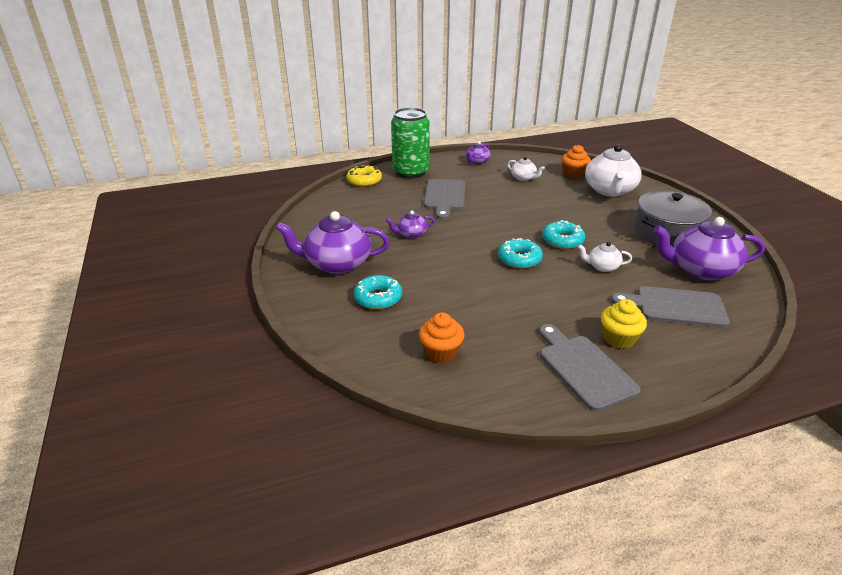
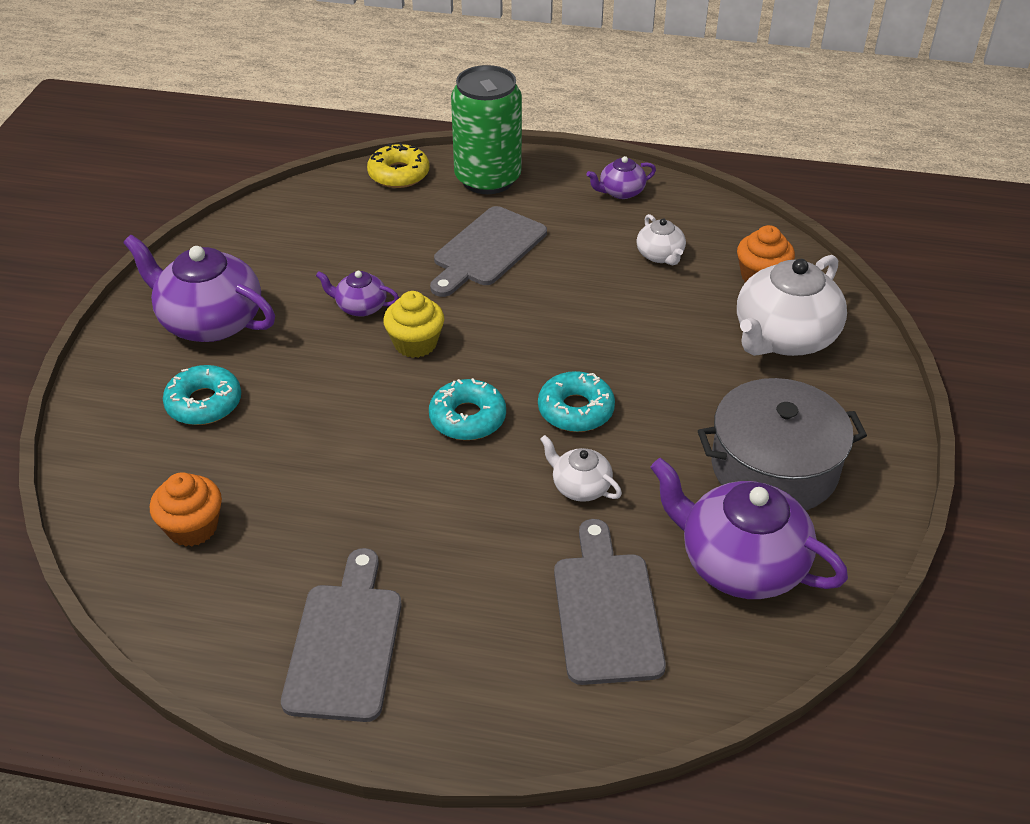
camera: 30 degrees right, 10 degrees up
yellow cupcake [601,299,647,349] -> yellow cupcake moved to [383,291,444,358]
grey cutting board [611,286,730,328] -> grey cutting board turned 45 degrees clockwise [554,519,666,685]

